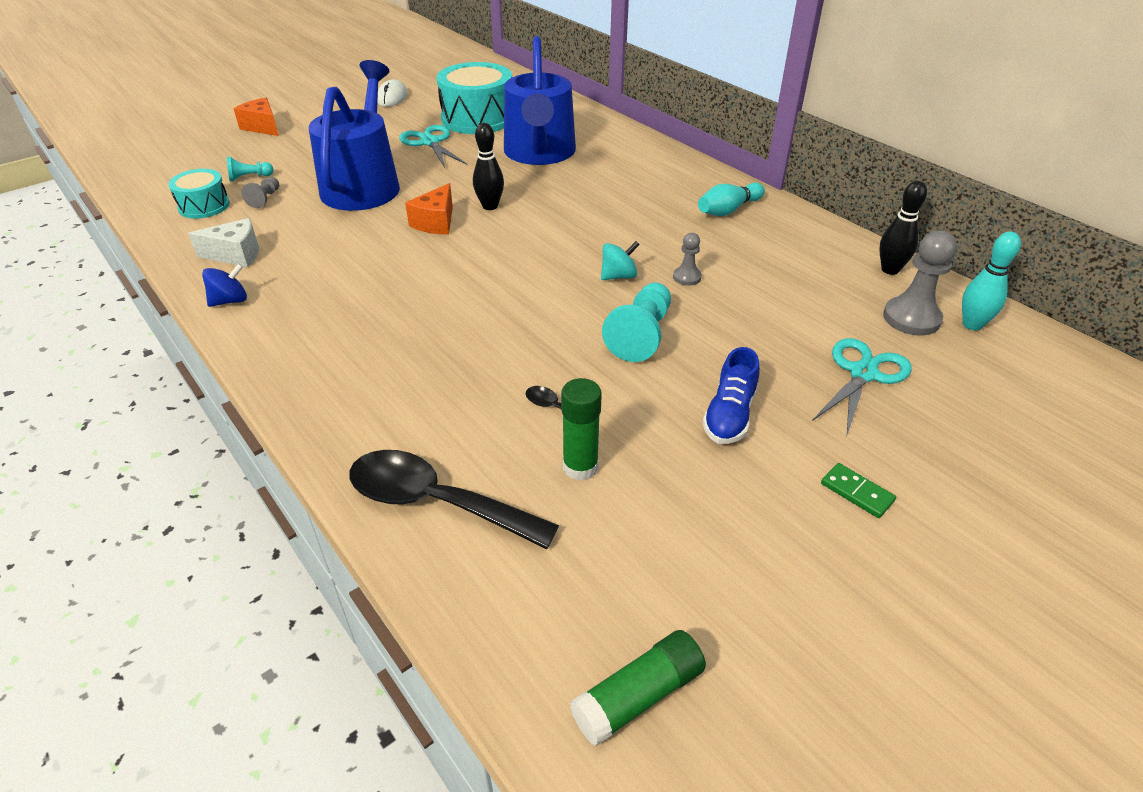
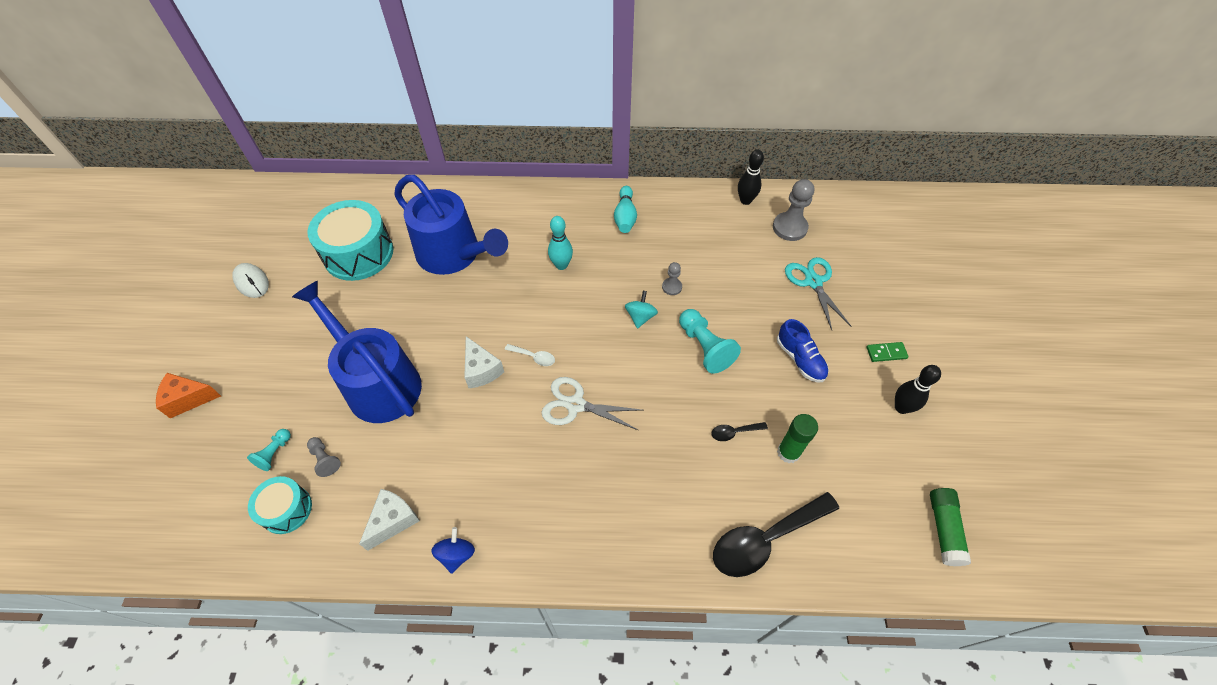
camera: 50 degrees left, 15 degrees up
turquoise scissors [399,125,467,168] -> none
orange cheese [405,183,453,234] -> white cheese [464,336,504,388]
black bowling pin [473,123,504,210] -> black bowling pin moved to [895,365,941,414]
turquoise bowling pin [962,231,1021,331] -> turquoise bowling pin moved to [548,216,573,270]
none -> white spoon [505,344,555,366]
none -> white scissors [541,377,642,430]

